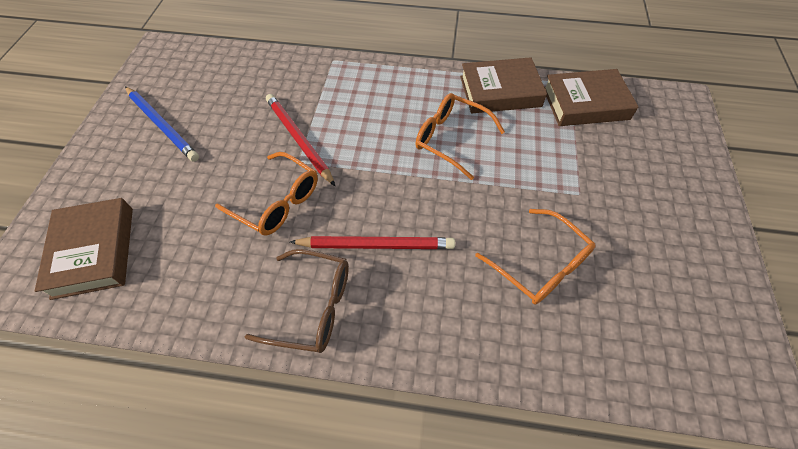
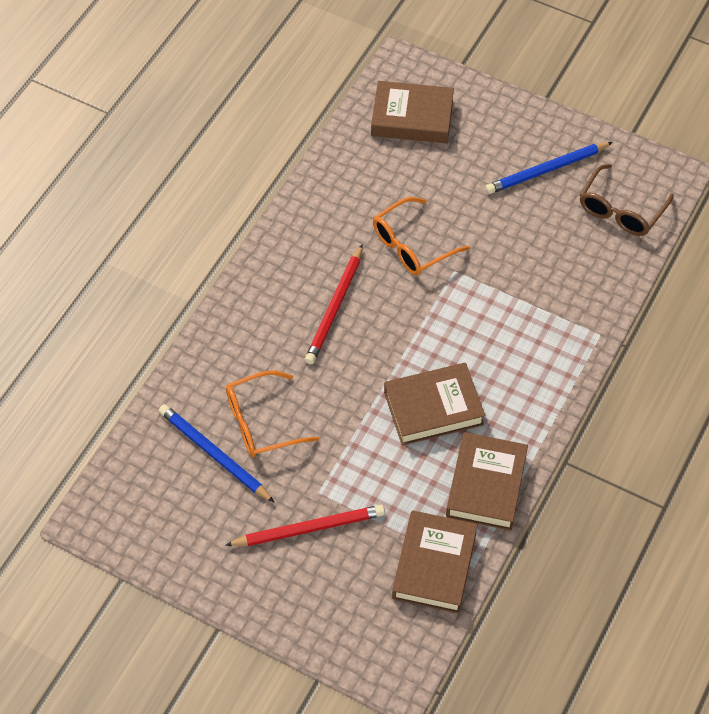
camera: 110 degrees right, 0 degrees up
brown glasses [245,249,349,353] -> brown glasses moved to [580,164,674,236]
red pencil [266,94,335,186] -> red pencil moved to [225,505,385,546]
orange glasses [415,93,505,180] -> brown book [384,363,485,445]
none -> blue pencil [159,404,275,503]

